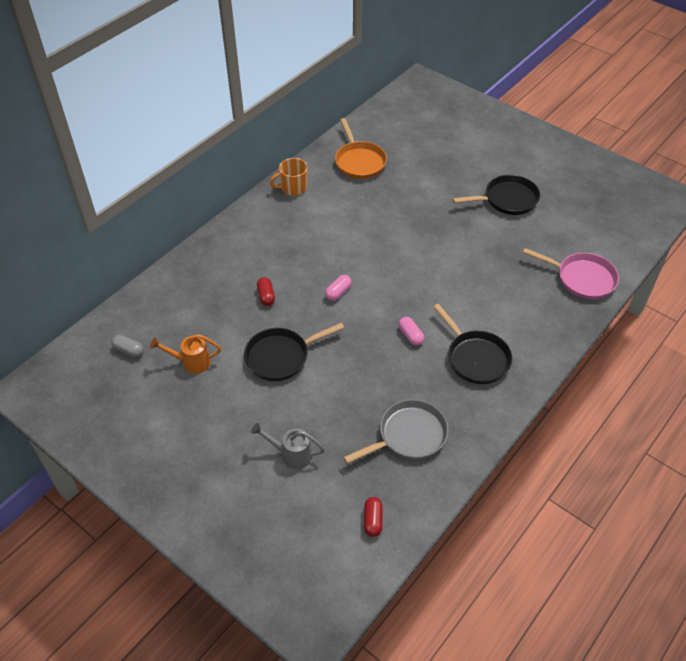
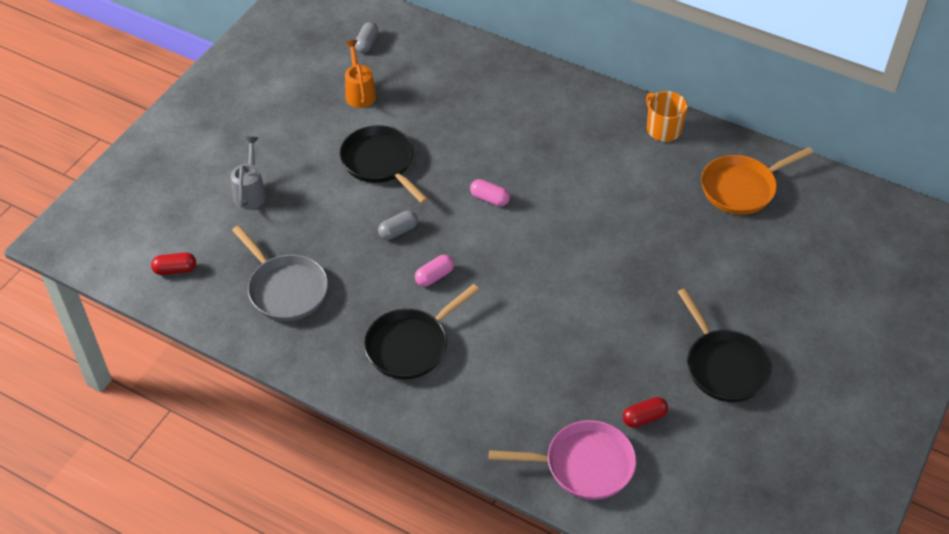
camera: 80 degrees right, 0 degrees up
red capsule [257,277,275,306] -> red capsule moved to [623,397,668,428]
pink pan [523,248,619,299] -> pink pan turned 105 degrees counterclockwise [489,420,636,500]
none -> grey capsule [378,210,418,240]

